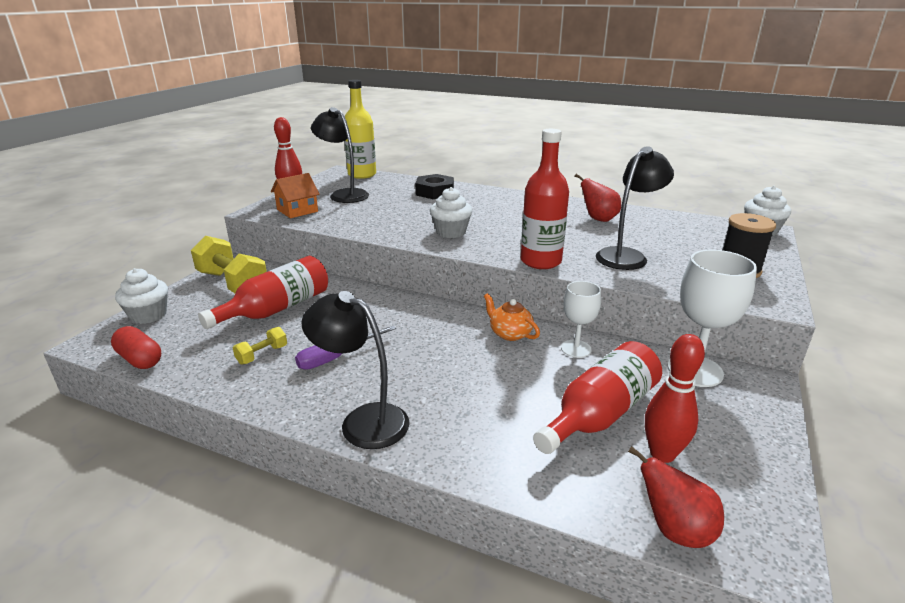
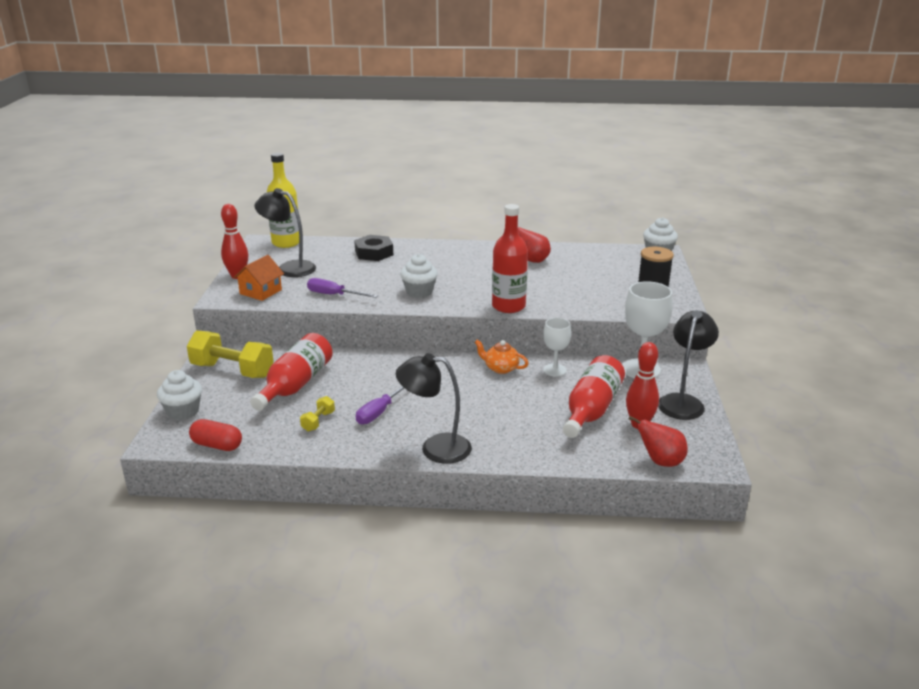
camera: 20 degrees left, 0 degrees up
black lamp [596,146,674,270] -> black lamp moved to [658,310,719,420]
none -> purple screwdriver [307,278,378,298]

